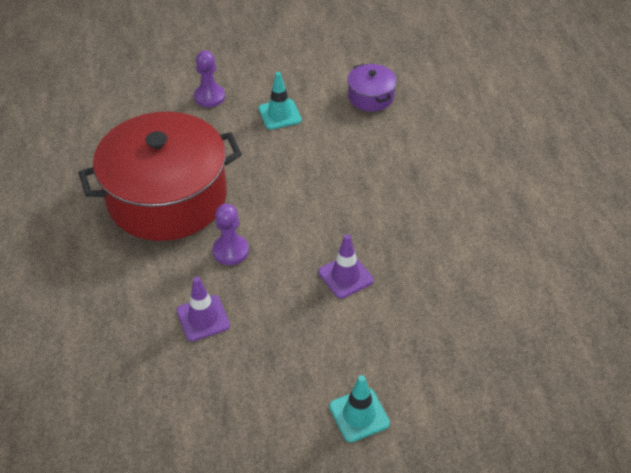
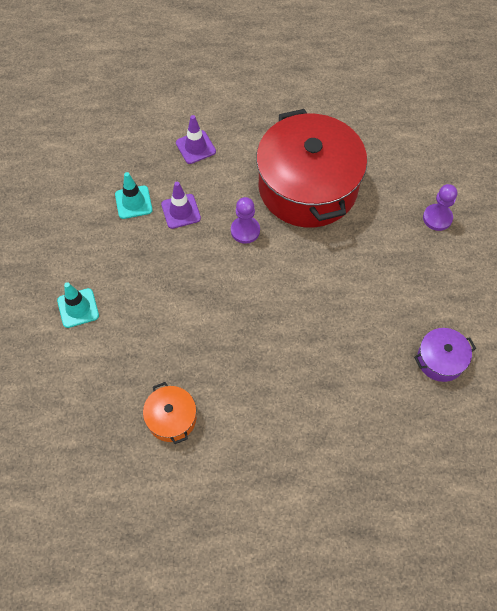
camera: 95 degrees right, 15 degrees up
turquoise traffic cone [258,72,302,130] -> turquoise traffic cone moved to [115,172,153,219]
purple traffic cone [318,234,374,299] -> purple traffic cone moved to [176,115,216,164]
none -> orange pot [143,382,196,444]

